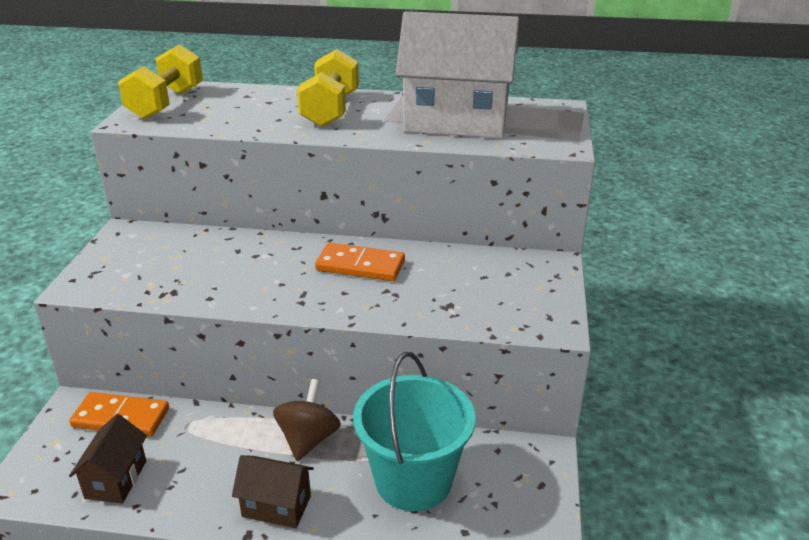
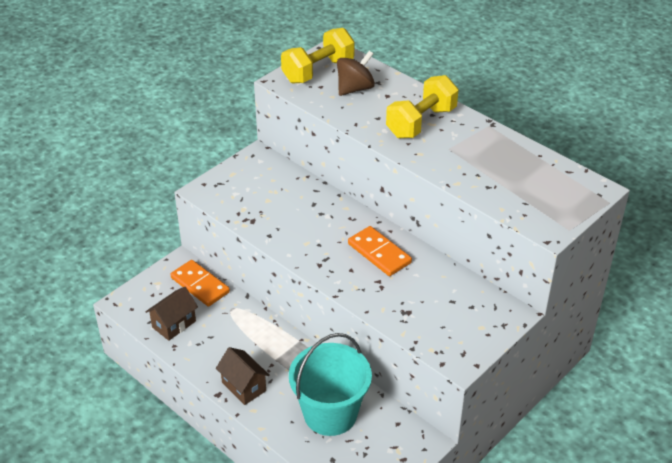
camera: 35 degrees right, 10 degrees up
brown spinning top [273,379,341,461] -> brown spinning top moved to [337,51,375,96]
white house [395,11,519,138] -> none

